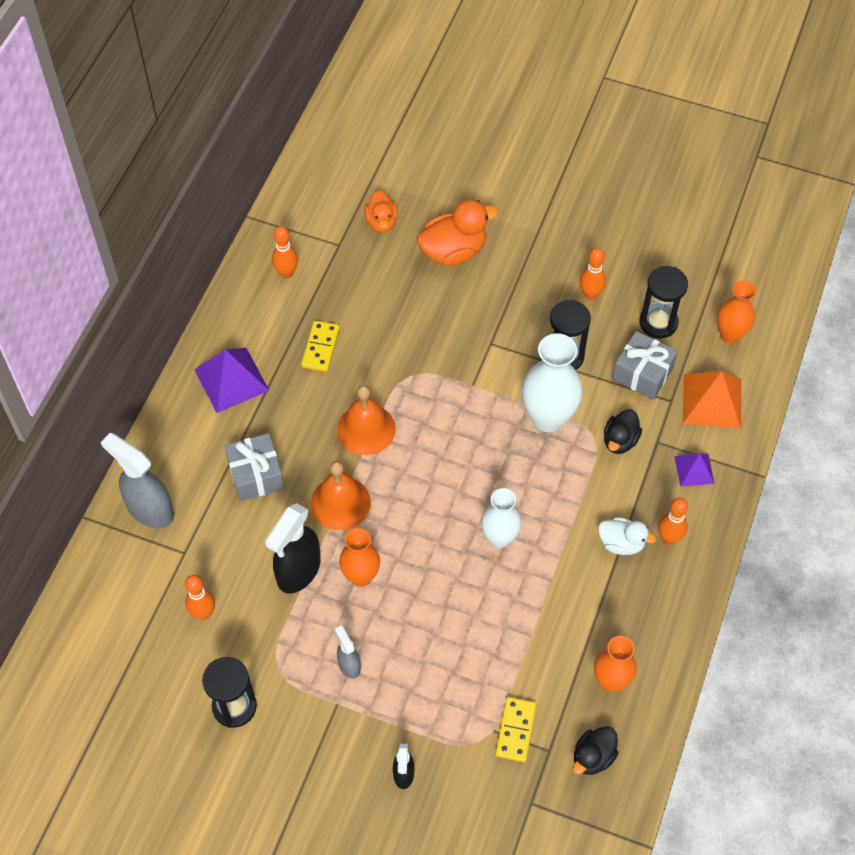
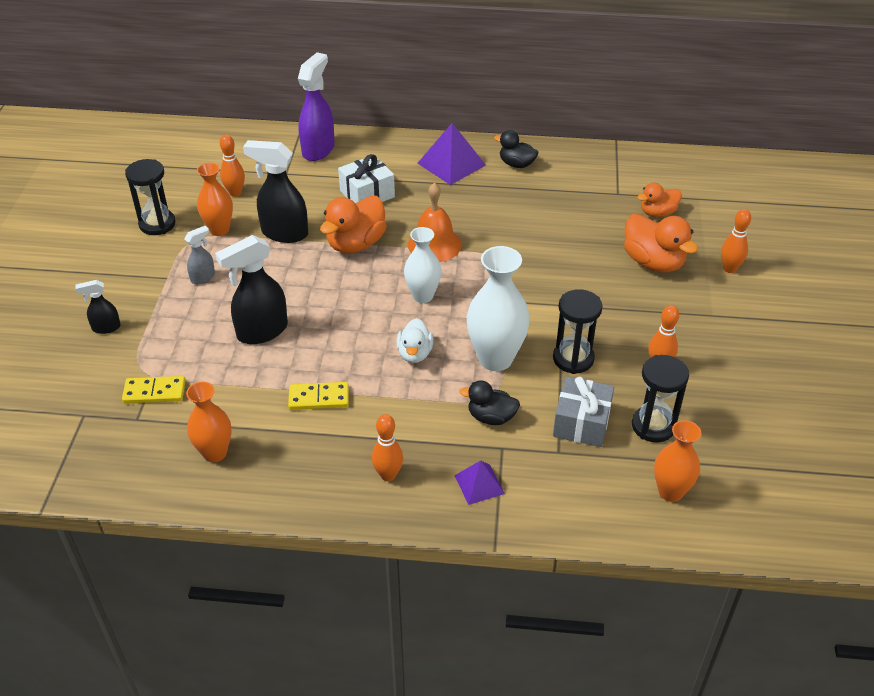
camera: 75 degrees right, 15 degrees down
grey spray bottle [101,433,174,528] -> purple spray bottle [298,52,335,161]
grey gift [225,433,284,501] -> white gift [338,154,395,203]
orange bowling pin [272,226,298,279] -> orange bowling pin moved to [721,209,751,273]
yellow domino [301,321,340,372] -> yellow domino moved to [288,382,349,410]
orange bell [311,461,371,530] -> orange duck [320,196,387,253]
orange vase [339,528,380,587] -> orange vase moved to [197,163,233,236]
white vase [481,488,521,548] -> white vase moved to [404,227,441,303]
black duck [573,726,619,775] -> black duck moved to [494,130,539,168]
white duck [598,517,656,555] -> white duck moved to [396,318,433,363]
orange pyramid [683,371,741,429] -> none
none -> black spray bottle [215,235,288,344]

